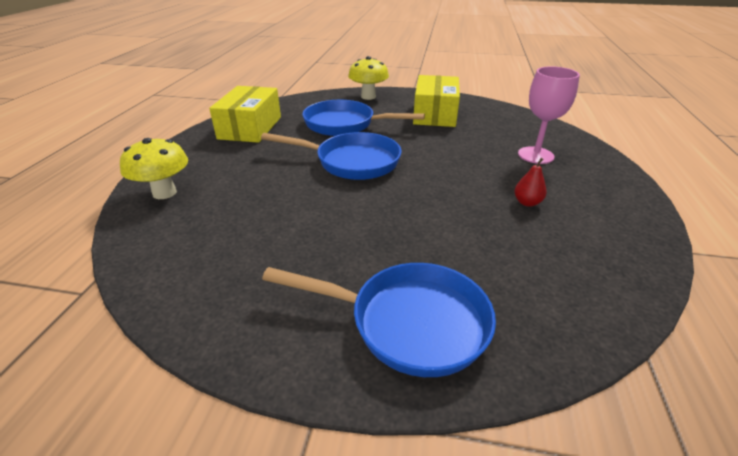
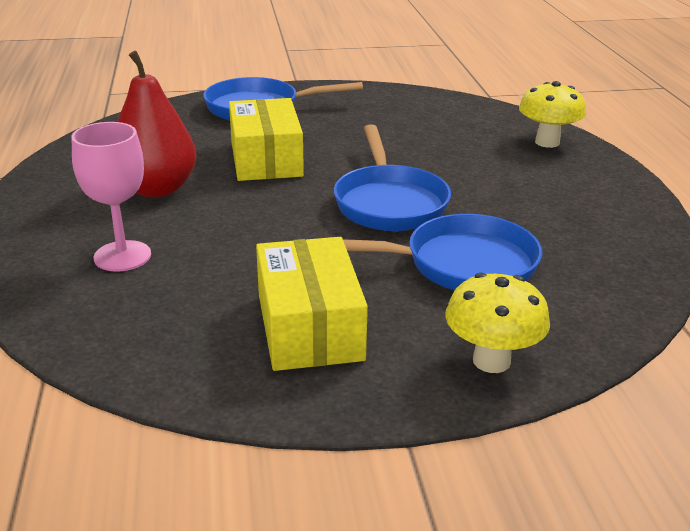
camera: 160 degrees right, 5 degrees down
yellow box [209,86,281,143] -> yellow box moved to [229,98,304,181]
blue pan [261,132,402,180] -> blue pan turned 90 degrees counterclockwise [334,125,451,231]
red pear [514,158,547,207] -> red pear [118,51,197,197], size x2.39

